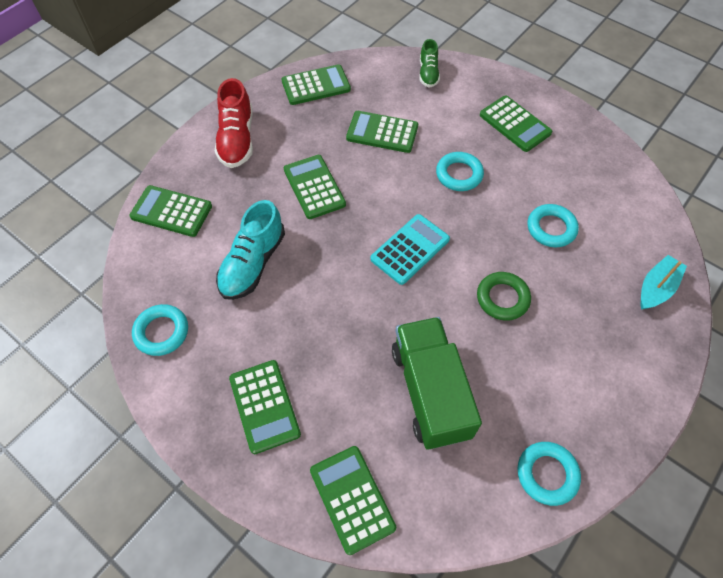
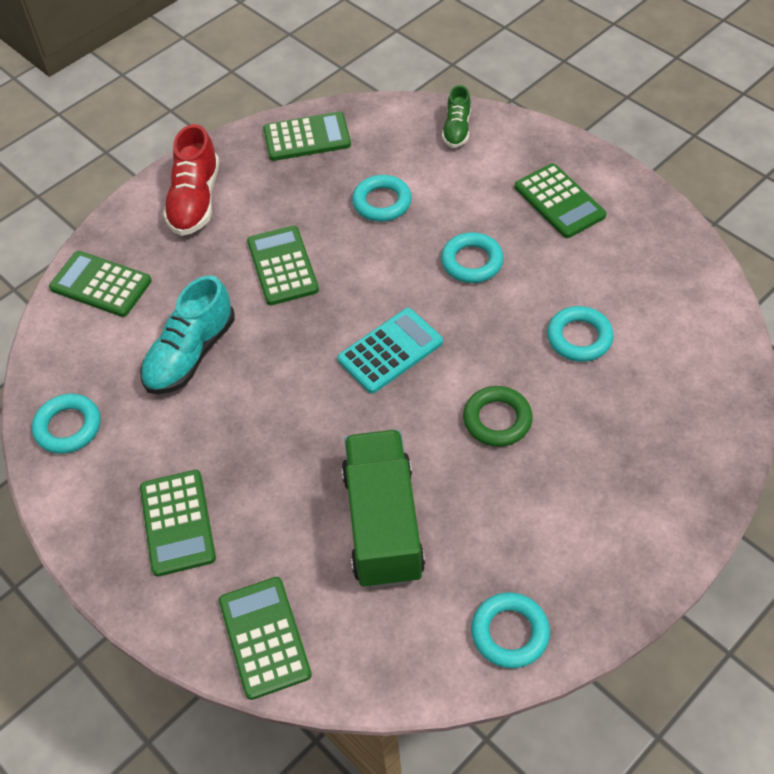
camera: 10 degrees right, 5 degrees down
green calculator [346,111,418,153] -> turquoise ring [352,175,412,222]
turquoise boat [640,255,687,310] -> none

